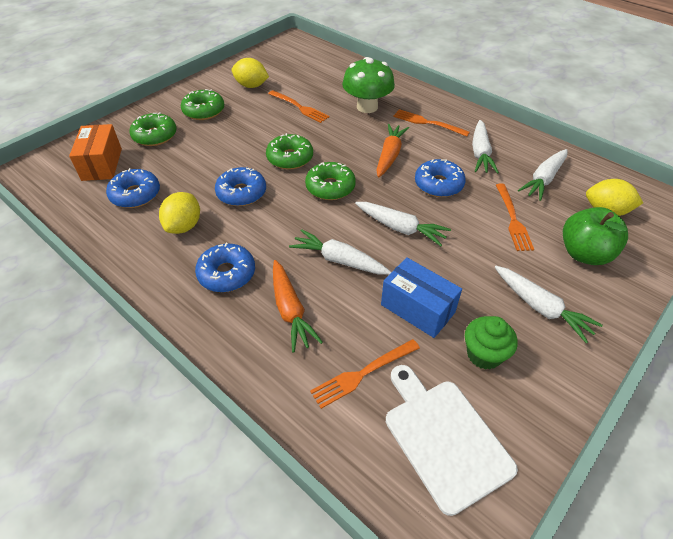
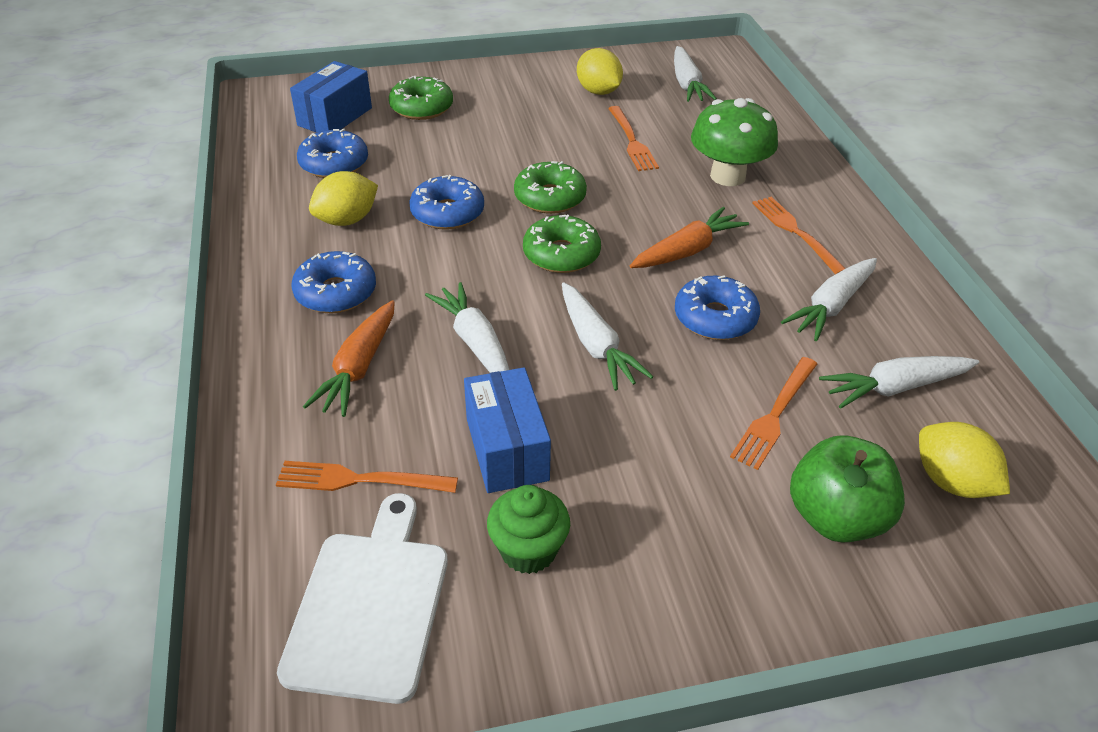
camera: 35 degrees right, 5 degrees down
orange box [69,124,122,181] -> blue box [290,61,372,133]
green donut [181,89,224,120] -> none
white carrot [494,266,603,343] -> white carrot moved to [674,46,717,102]

